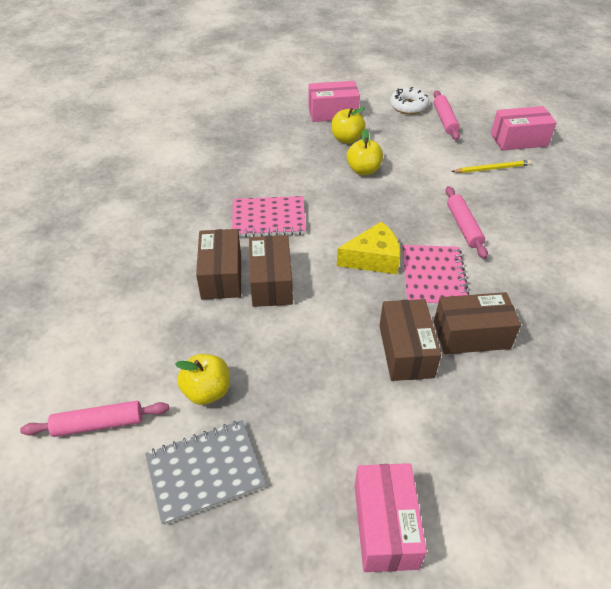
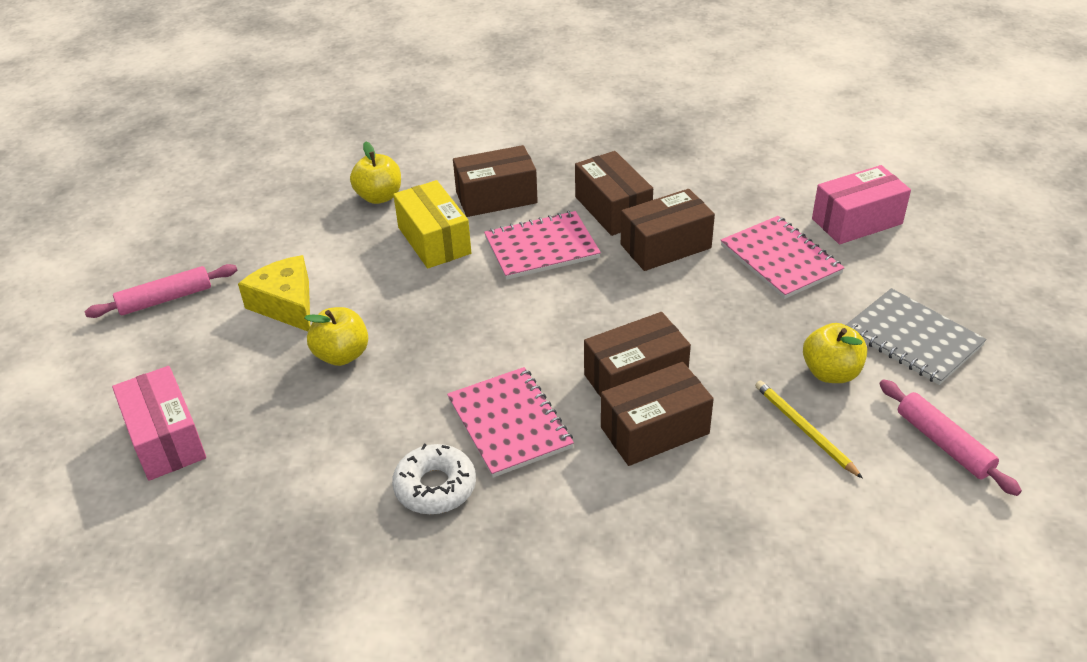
camera: 110 degrees left, 5 degrees down
yellow apple [331,107,366,144] -> yellow apple moved to [350,141,401,204]
yellow cheese [337,222,400,274] -> yellow cheese moved to [238,255,310,331]
white donut [390,87,429,114] -> white donut moved to [392,444,476,514]
pink rolling pin [445,186,488,259] -> yellow box [393,180,471,268]
yellow pencil [451,160,531,173] -> yellow pencil moved to [755,380,863,479]
pink box [491,106,557,151] -> none
none -> brown box [453,145,538,217]
none -> pink notebook [721,216,845,299]

